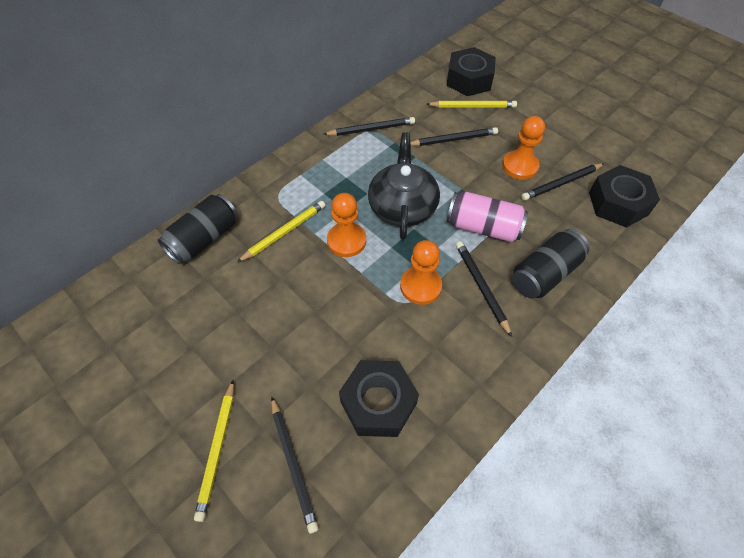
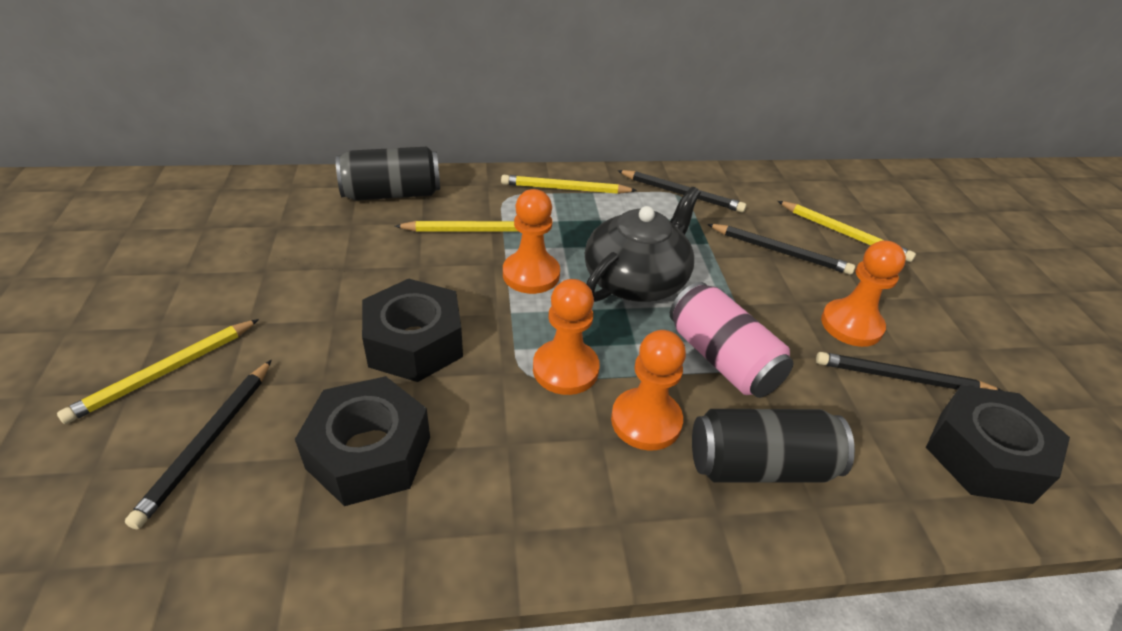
camera: 35 degrees right, 15 degrees down
black nut [446,47,496,96] -> black nut moved to [362,279,463,382]
black pencil [456,241,512,337] -> orange pawn [611,330,686,450]
none -> yellow pencil [501,175,637,194]

